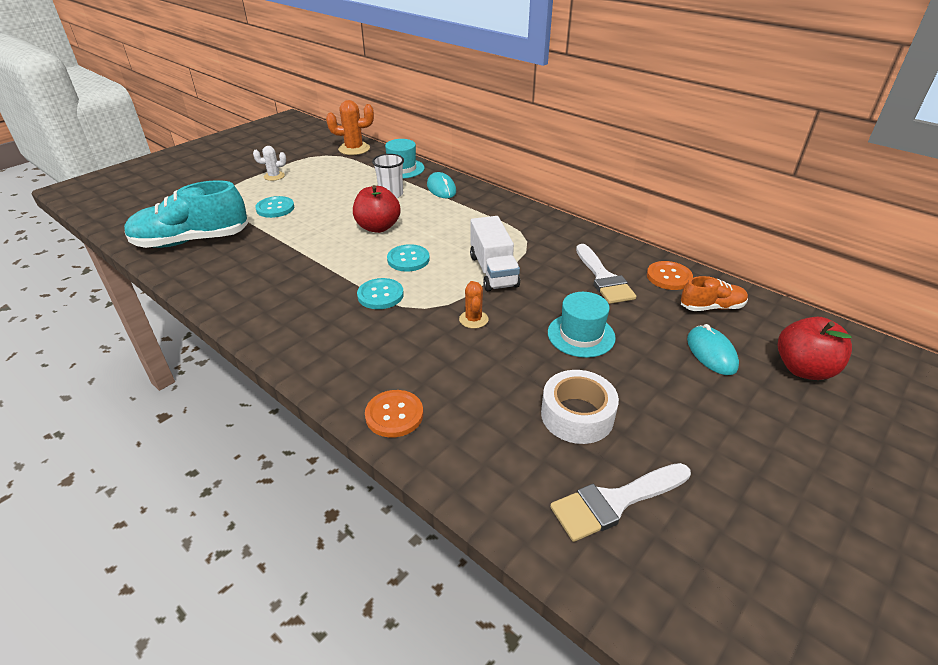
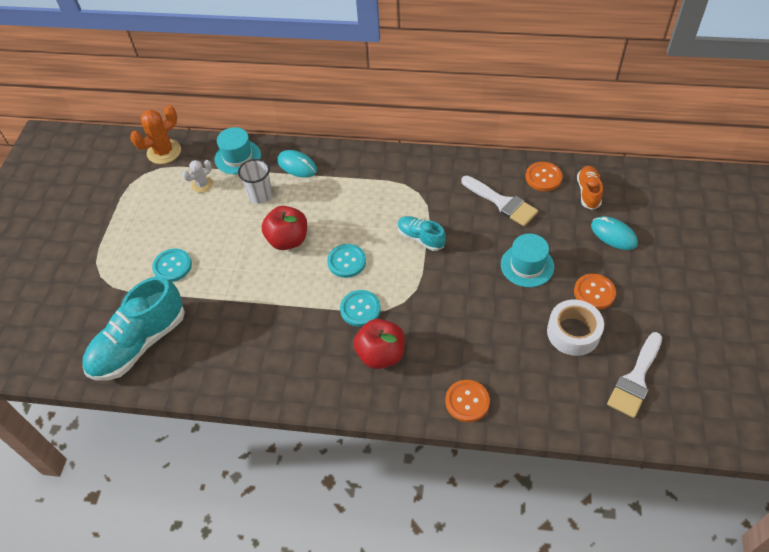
camera: 30 degrees left, 15 degrees up
white cactus [253,146,286,181] -> white cactus moved to [182,160,213,193]
orange cactus [459,281,488,329] -> none
white truck [470,216,520,291] -> turquoise shoe [398,216,446,251]
orange shoe [681,276,748,311] -> orange shoe turned 45 degrees counterclockwise [577,166,603,210]
red apple [778,317,852,380] -> red apple moved to [354,319,405,369]
none -> orange button [574,274,616,310]

